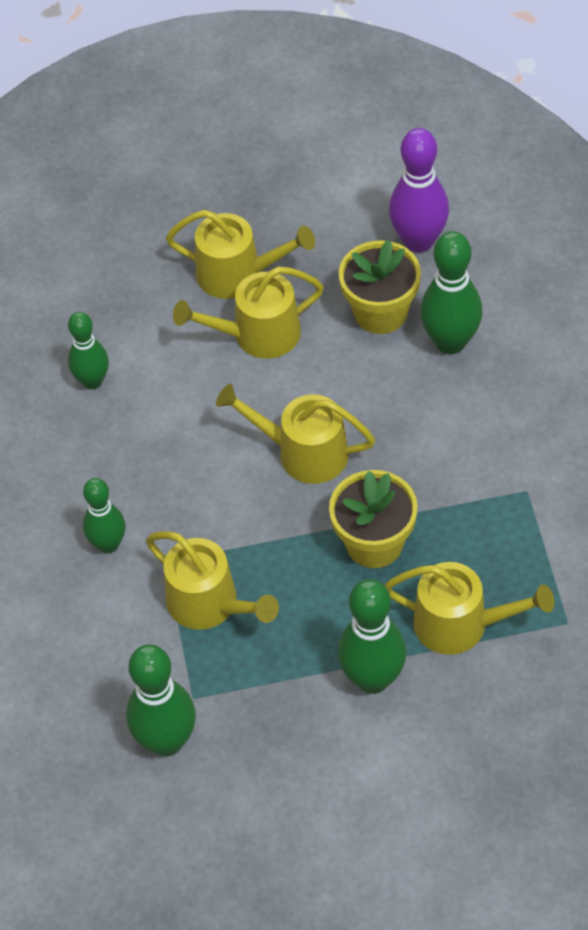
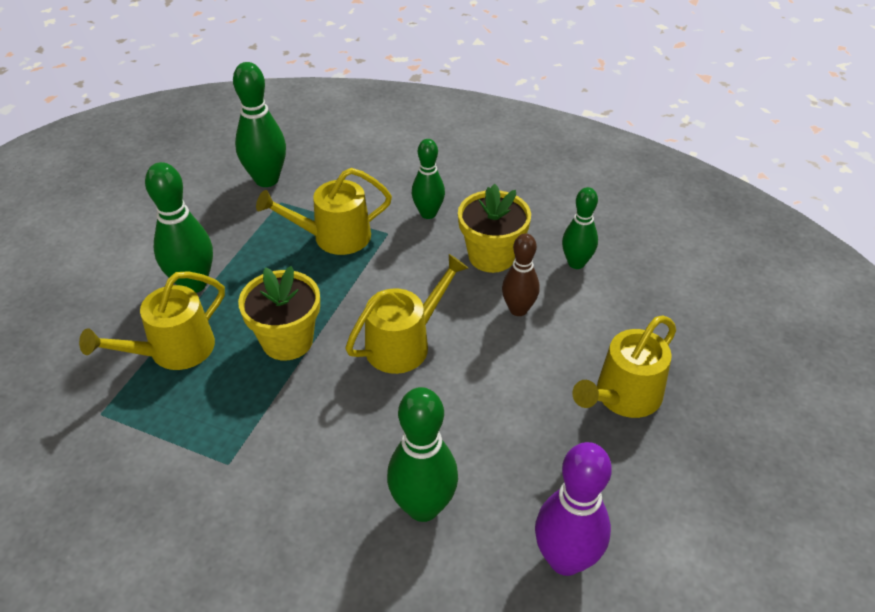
camera: 120 degrees right, 10 degrees down
yellow watering can [173,267,324,359] -> none
yellow flower pot [339,240,421,334] -> yellow flower pot moved to [458,184,531,273]
none -> brown bowling pin [502,233,539,316]

